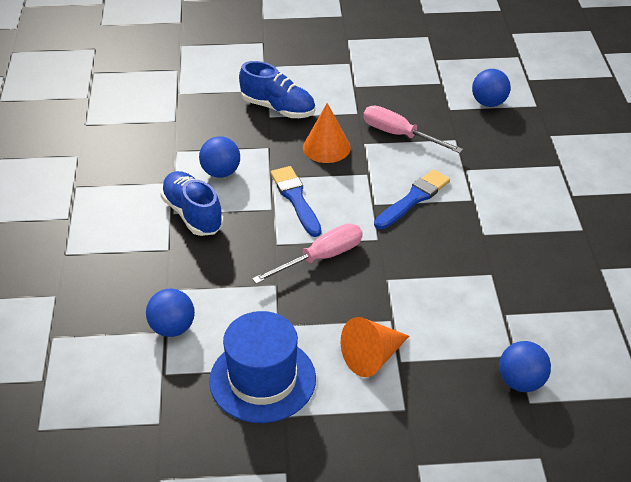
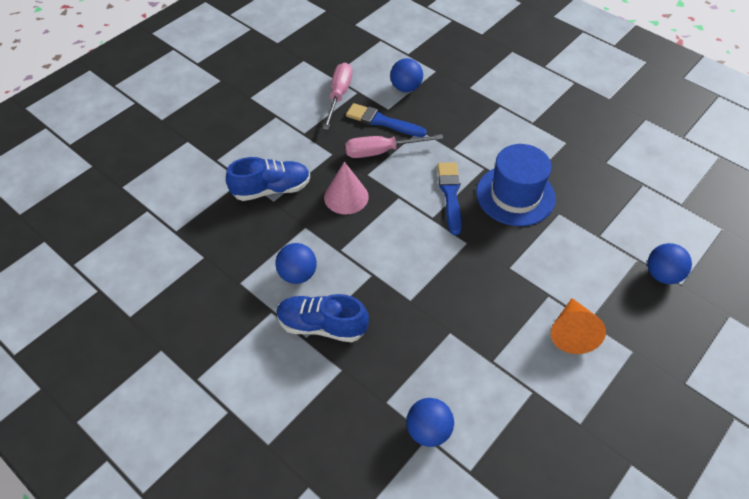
camera: 45 degrees left, 10 degrees up
blue hat [209,311,316,423] -> blue hat moved to [476,144,556,226]
pink screwdriver [252,224,363,284] -> pink screwdriver moved to [323,62,352,130]
blue brush [271,166,322,237] -> blue brush moved to [346,103,427,137]
orange cone [303,103,351,163] -> pink cone [324,161,369,215]

